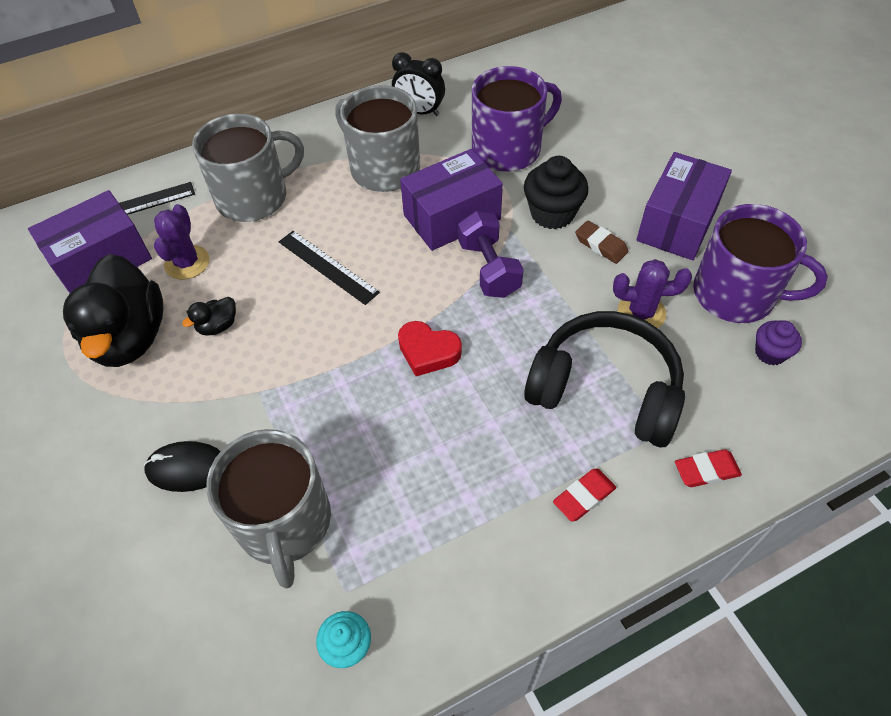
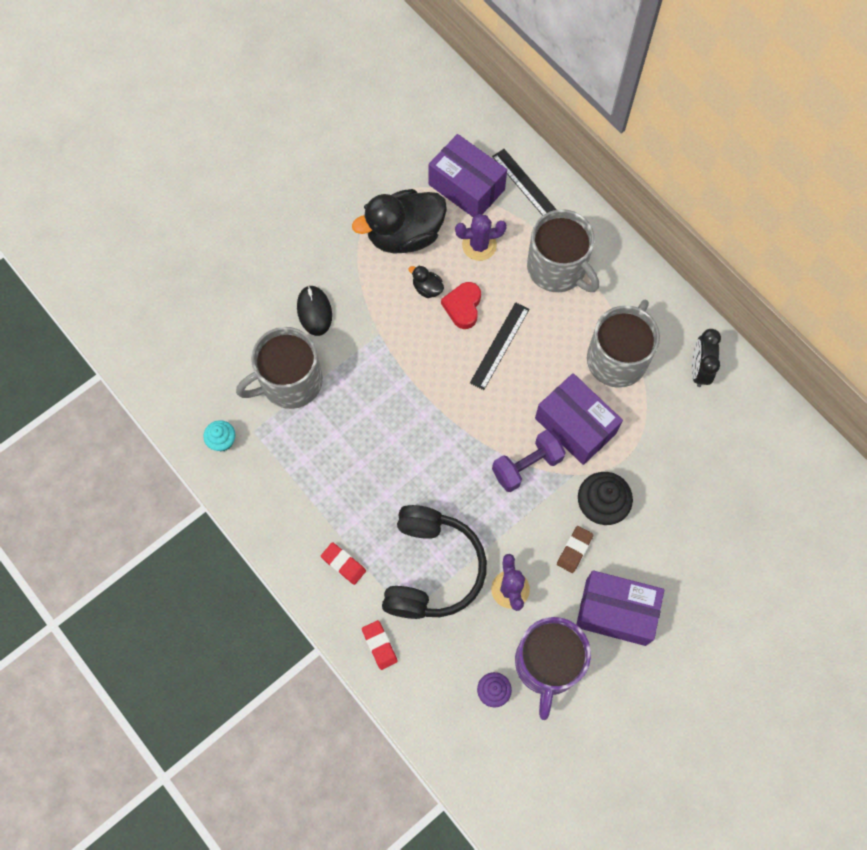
camera: 75 degrees right, 15 degrees up
red heart [398,321,462,376] -> red heart moved to [441,282,481,329]
purple mug [472,66,562,172] -> none

